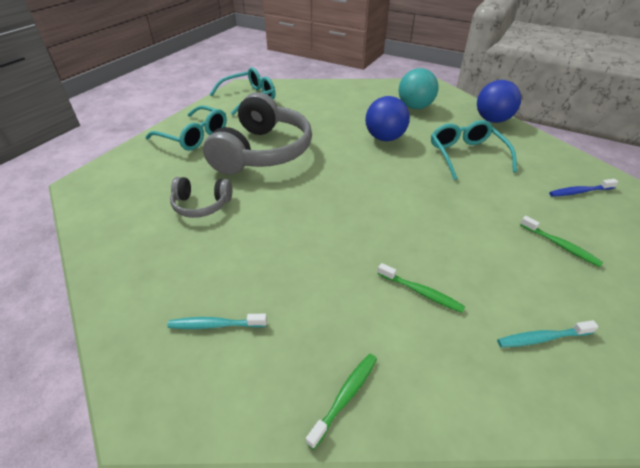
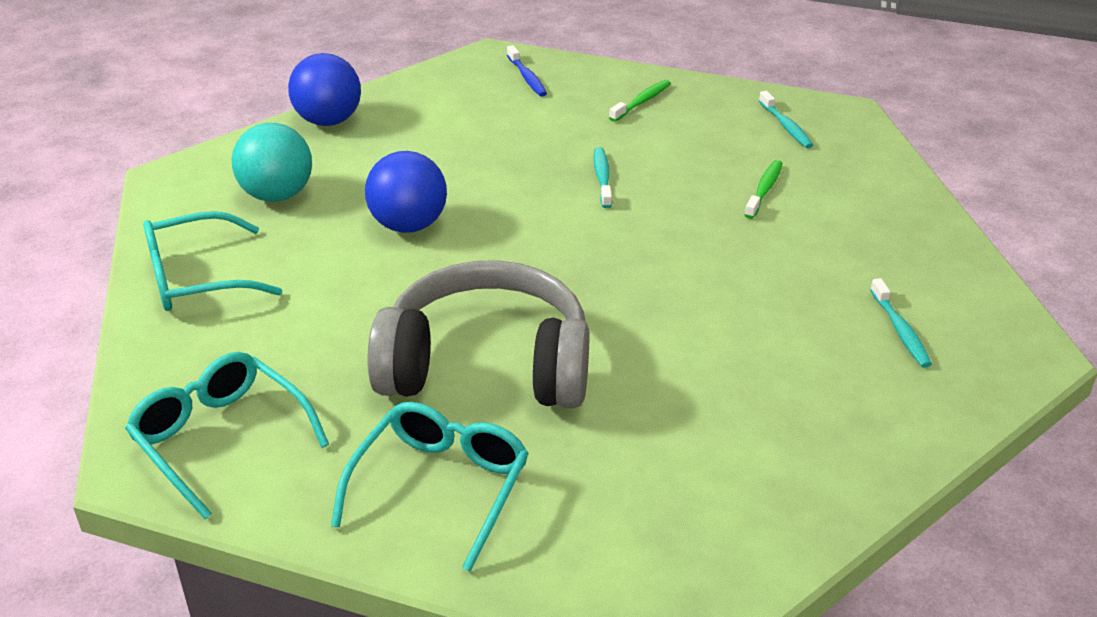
camera: 100 degrees left, 5 degrees down
grey headphones [170,177,232,218] -> none
green toothbrush [306,354,377,449] -> none
turquoise glasses [431,120,517,180] -> turquoise glasses moved to [143,211,282,311]
none -> turquoise toothbrush [594,147,612,208]

